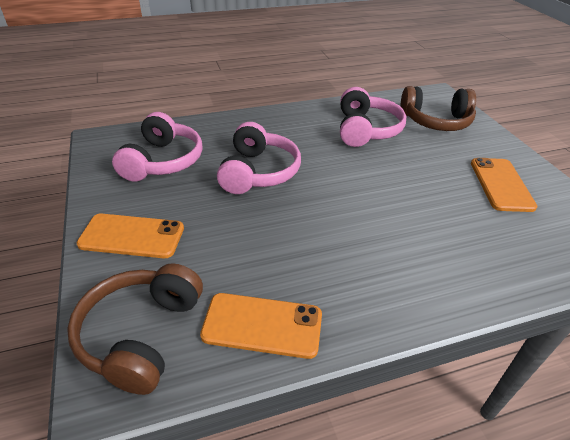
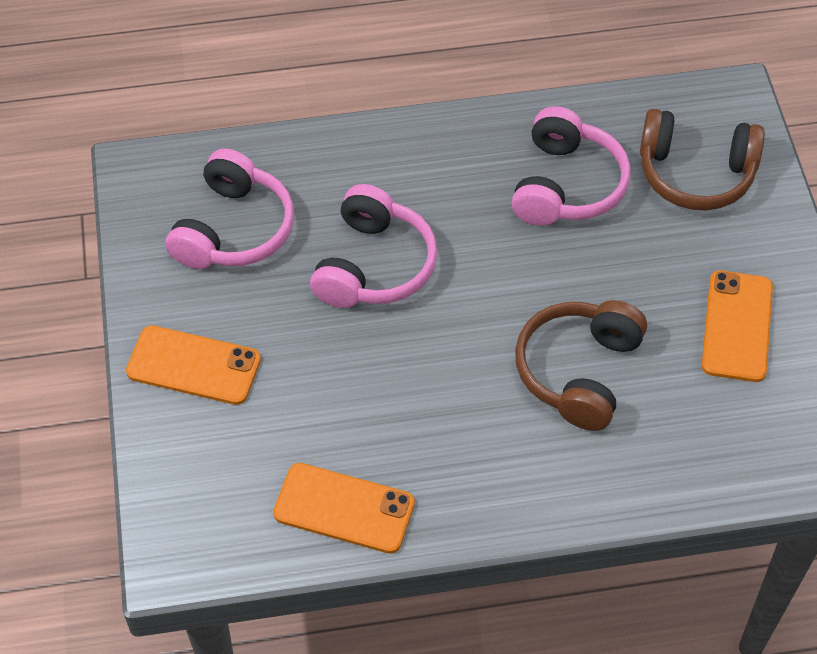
camera: 10 degrees right, 15 degrees up
brown headphones [67,263,203,395] -> brown headphones moved to [515,300,647,431]

